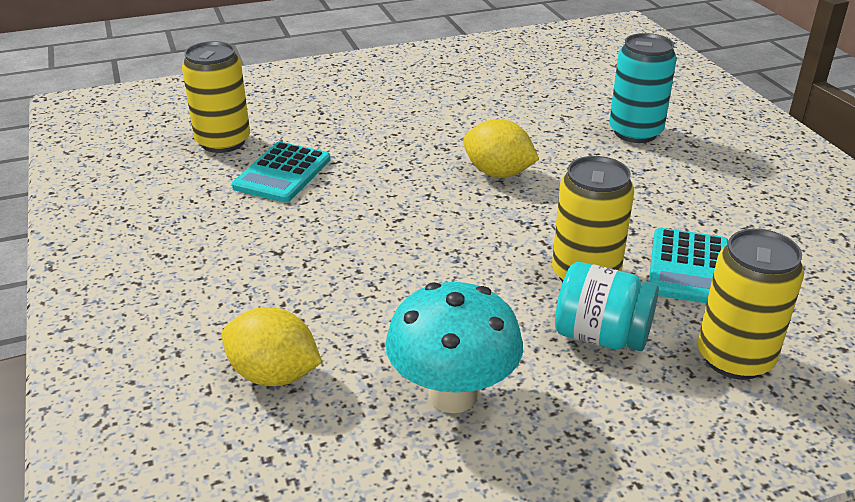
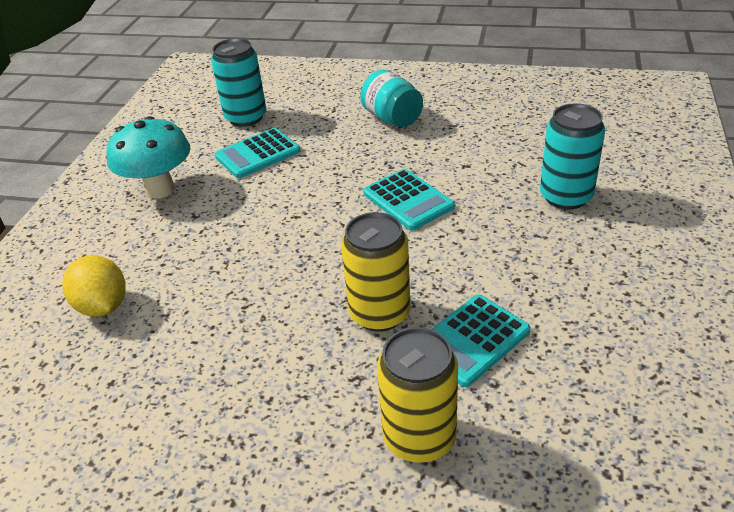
camera: 35 degrees right, 5 degrees up
yellow can [182,41,250,153] -> turquoise can [211,38,266,127]
turquoise mushroom [385,282,523,413] -> turquoise mushroom moved to [106,116,190,199]
yellow lemon [463,119,539,177] -> turquoise calculator [363,169,455,230]
turquoise jar [555,262,659,351] -> turquoise jar moved to [360,70,423,127]

